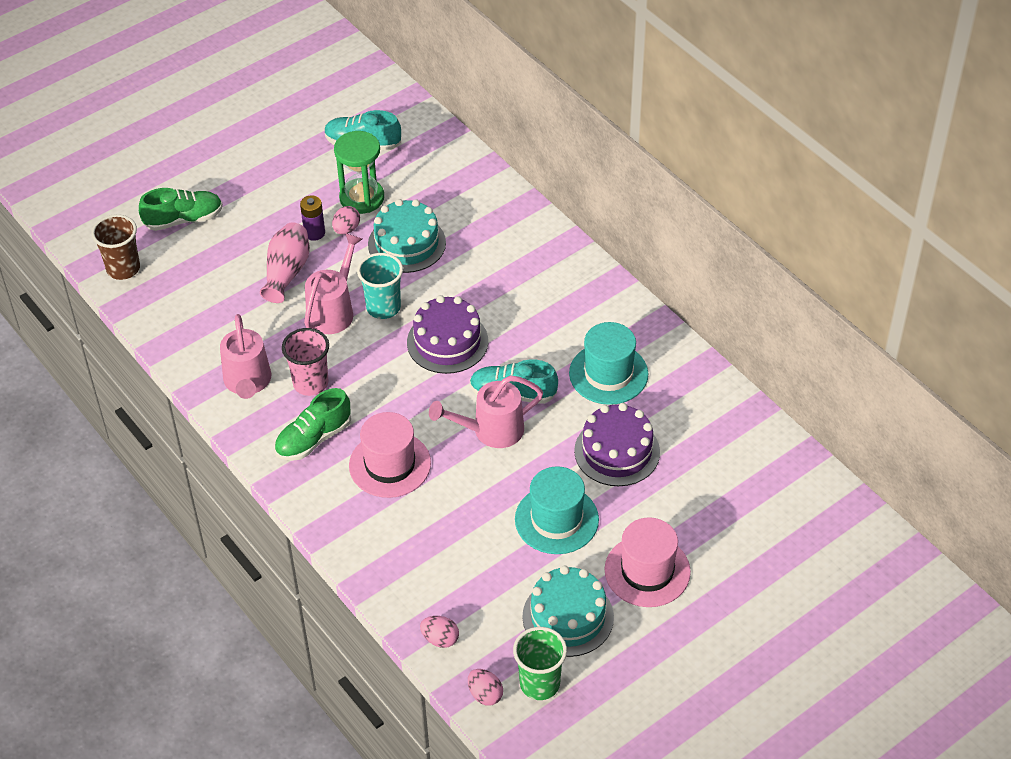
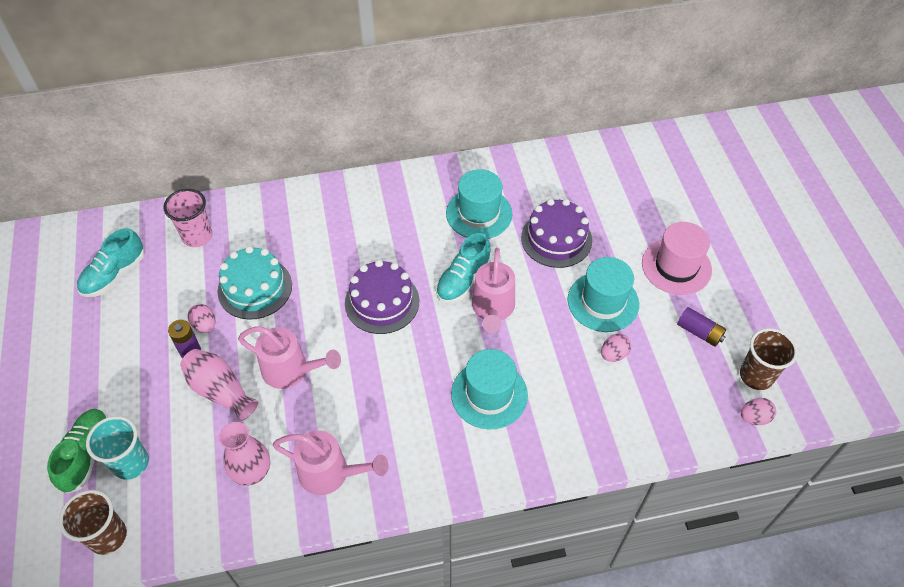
camera: 65 degrees left, 5 degrees up
green shoe [274,388,351,461] -> none
pink cup [282,328,329,396] -> pink cup moved to [163,189,212,247]
pink watering can [304,233,362,334] -> pink watering can turned 150 degrees clockwise [238,326,341,389]
green hourglass [334,131,384,214] -> none
pink hat [349,412,431,498] -> turquoise hat [451,349,528,429]
turquoise cup [357,253,403,319] -> turquoise cup moved to [86,416,149,480]
pink egg [420,616,459,648] -> pink egg moved to [601,334,631,362]
green cup [513,627,567,700] -> brown cup [740,328,798,390]
turquoise cake [522,565,614,657] -> purple battery [677,307,726,347]
none -> pink vase [219,422,270,485]

